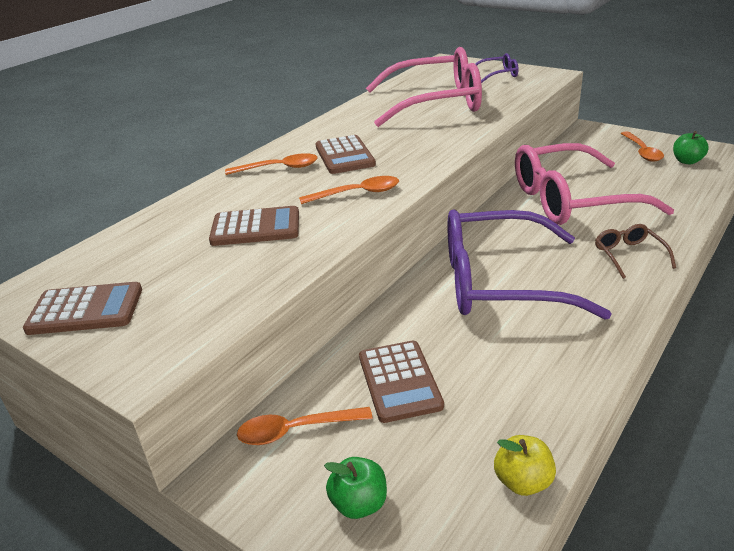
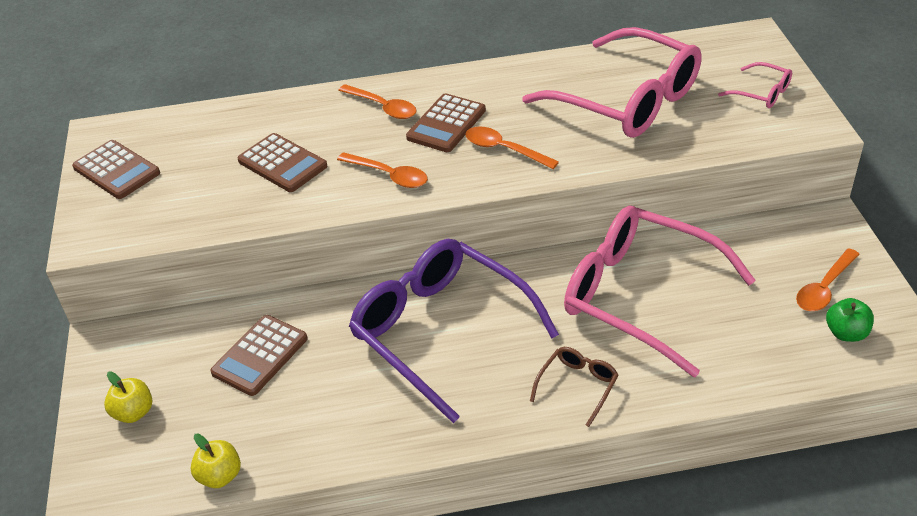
camera: 45 degrees right, 10 degrees up
orange spoon [237,407,373,445] -> orange spoon moved to [465,126,559,169]
green apple [324,457,387,519] -> yellow apple [104,371,152,423]
purple glasses [475,53,519,83] -> pink glasses [718,62,792,108]

